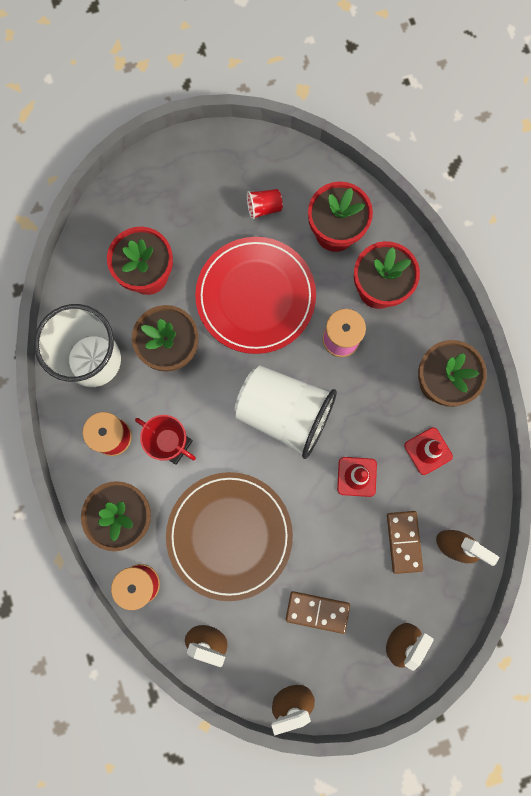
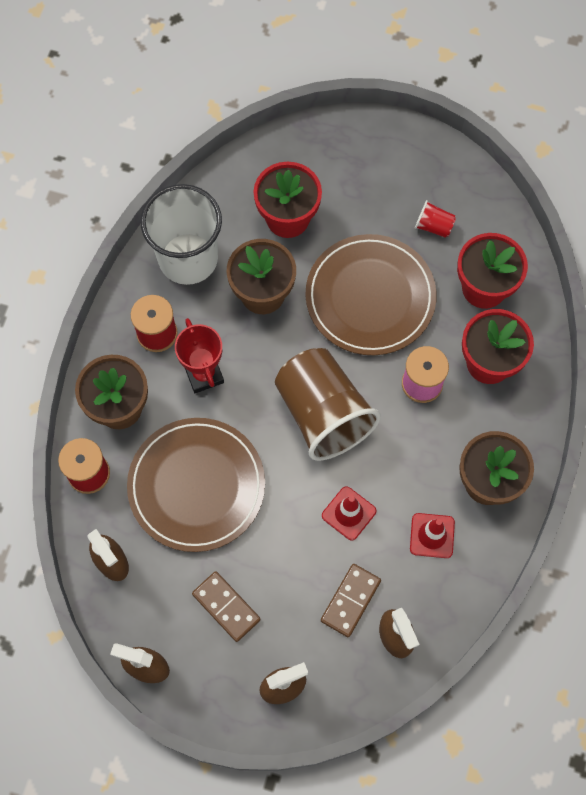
camera: 35 degrees right, 10 degrees down
red plate [195,237,316,354] -> brown plate [305,234,437,355]
white cup [234,365,337,459] -> brown cup [275,348,381,461]

